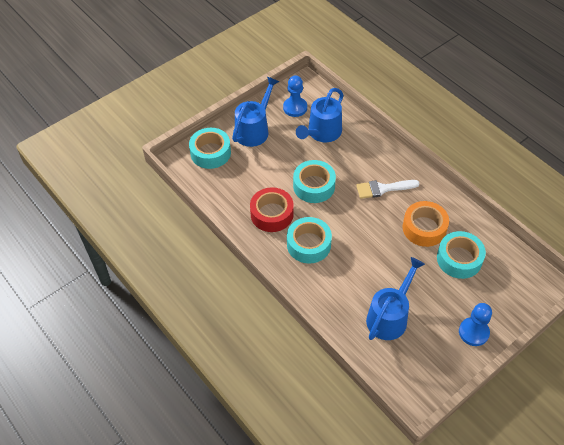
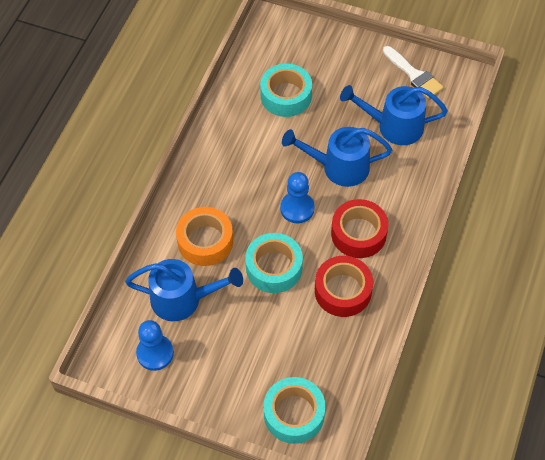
camera: 120 degrees left, 5 degrees up
blue watering can [232,77,279,147] -> blue watering can moved to [282,127,392,187]
turquoise tape [287,217,332,264] -> red tape [331,199,388,258]
white brush [356,180,420,199] -> white brush moved to [383,46,444,99]
orange tape [403,201,449,247] -> orange tape moved to [176,207,233,266]
blue pawn [459,303,492,346] -> blue pawn moved to [280,172,315,223]

